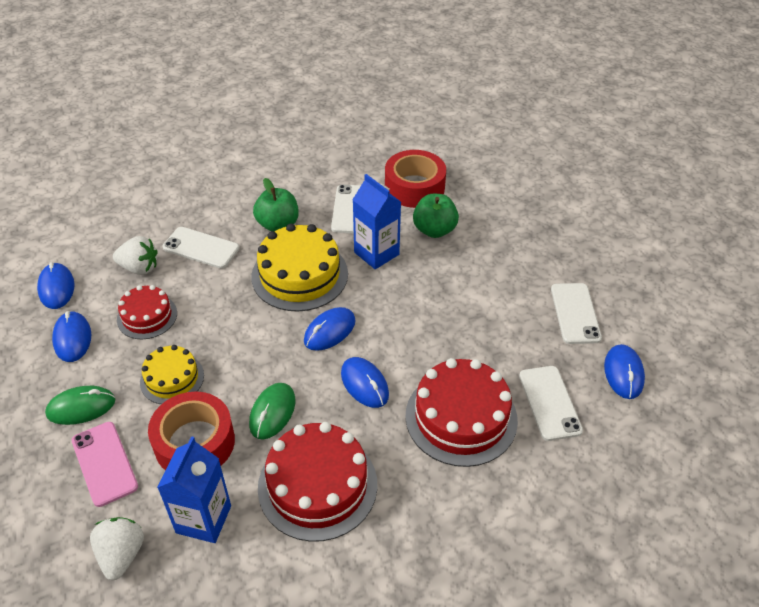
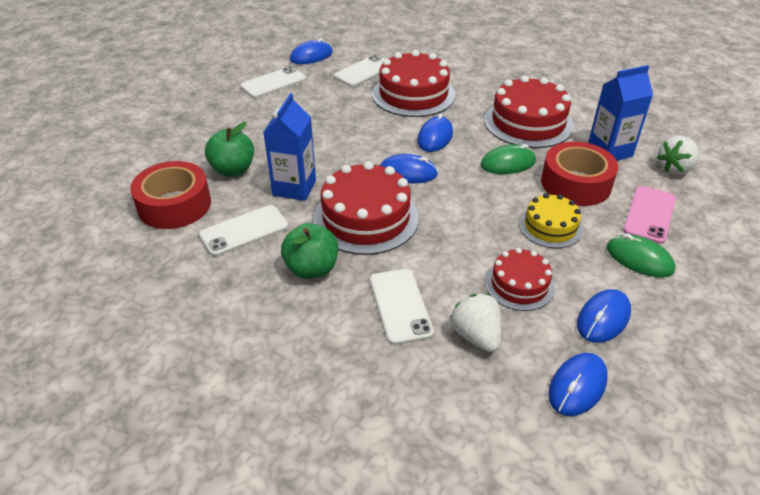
camera: 125 degrees left, 5 degrees down
yellow cake [251,223,348,311] -> red cake [313,161,419,255]

